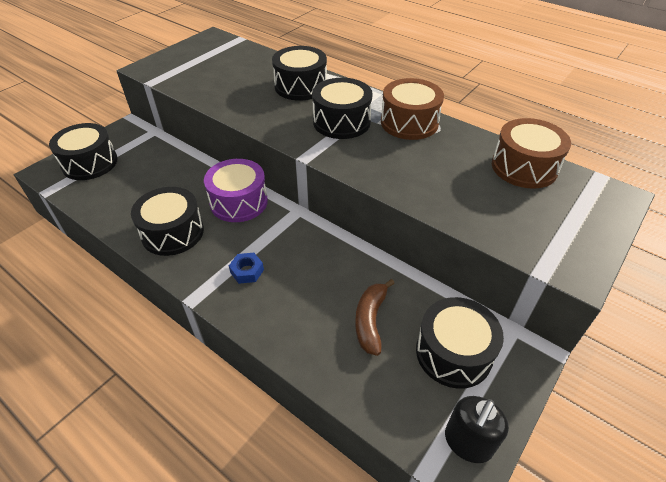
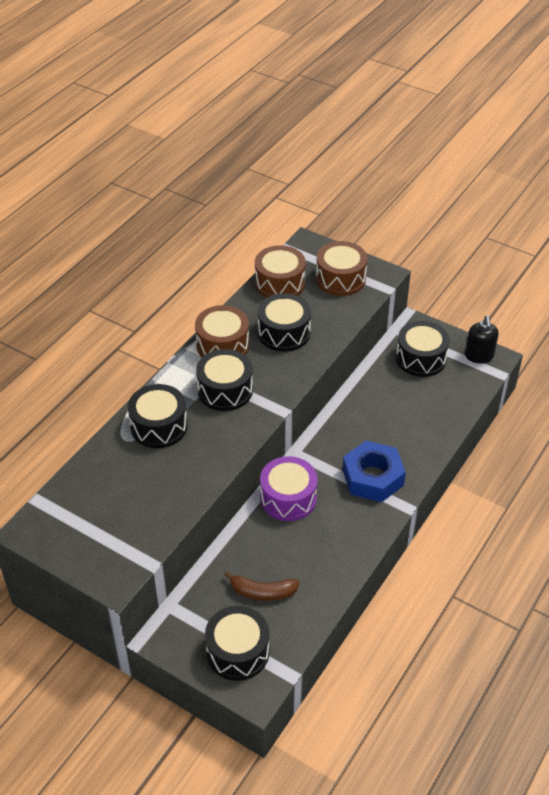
camera: 95 degrees left, 0 degrees up
black drum [131,187,204,256] -> black drum moved to [258,293,311,352]
blue nut [229,253,264,284] -> blue nut [343,441,406,503], size x2.24
brown banana [355,279,395,356] -> brown banana moved to [224,571,300,601]
black soap dispenser [445,396,509,463] -> black soap dispenser turned 60 degrees clockwise [465,315,498,363]
none -> brown drum [316,241,368,296]

